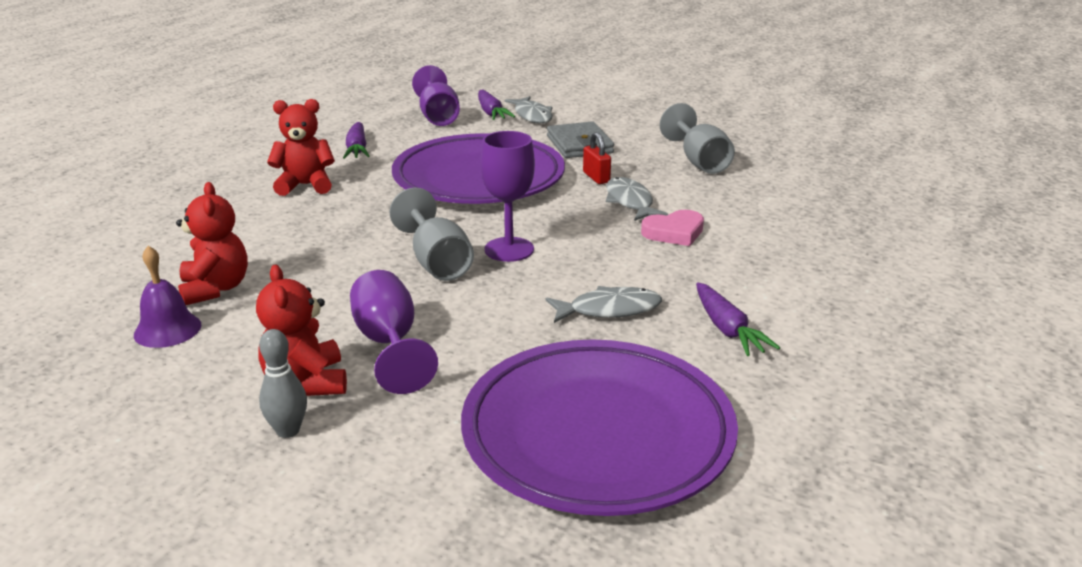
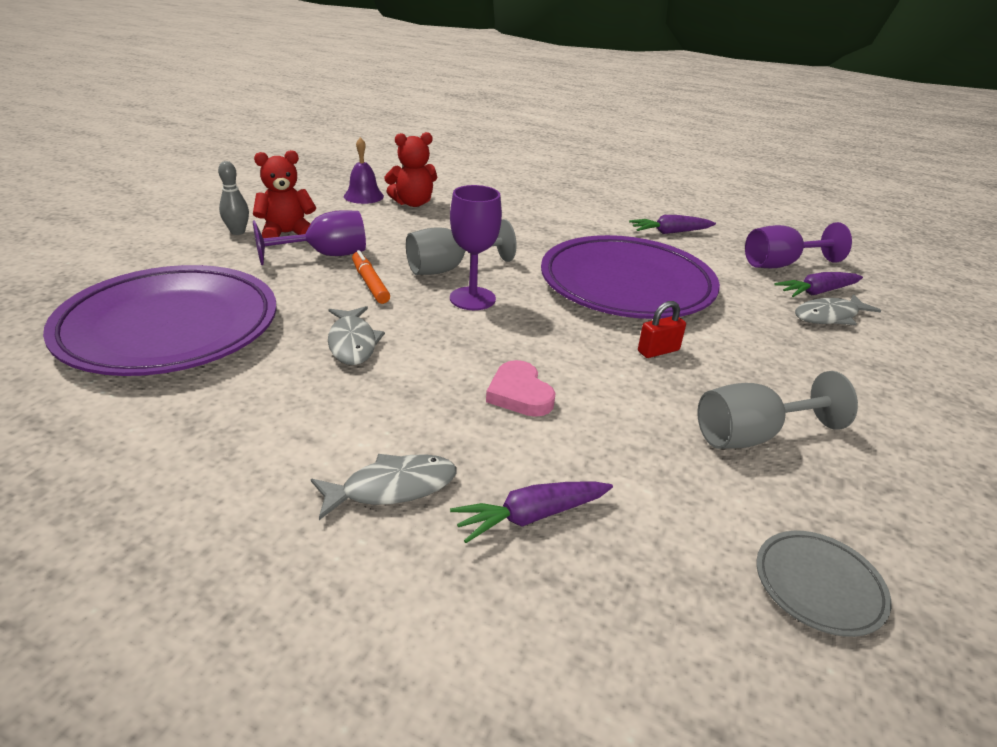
camera: 85 degrees right, 5 degrees up
red teddy bear [267,99,335,196] -> none
grey wallet [547,122,614,158] -> none
grey fish [606,177,668,221] -> grey fish moved to [311,454,457,520]
purple carrot [696,282,780,356] -> purple carrot moved to [450,482,613,543]
none -> orange marker [352,250,390,304]
none -> grey plate [756,531,891,637]

